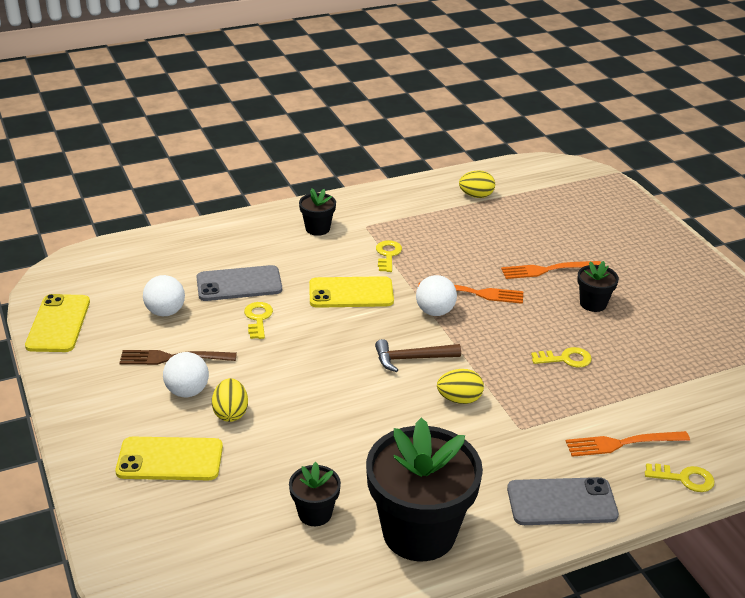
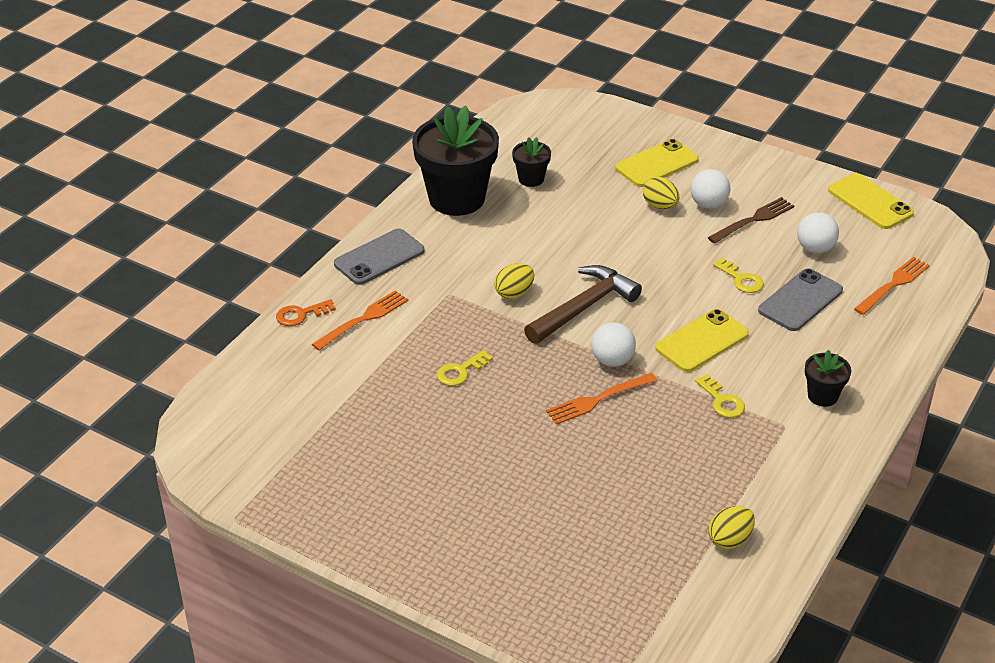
camera: 145 degrees right, 5 degrees up
brown hammer [375,339,461,372] -> brown hammer [524,265,642,344], size x1.56
orange fork [501,261,601,279] -> orange fork moved to [854,257,930,315]
black flower pot [577,261,619,312] -> none
yellow key [645,463,714,492] -> orange key [276,299,336,326]

